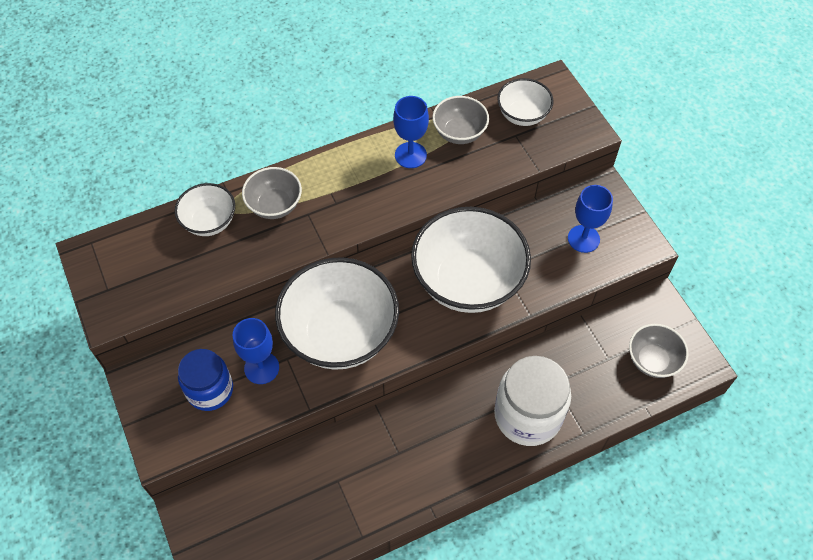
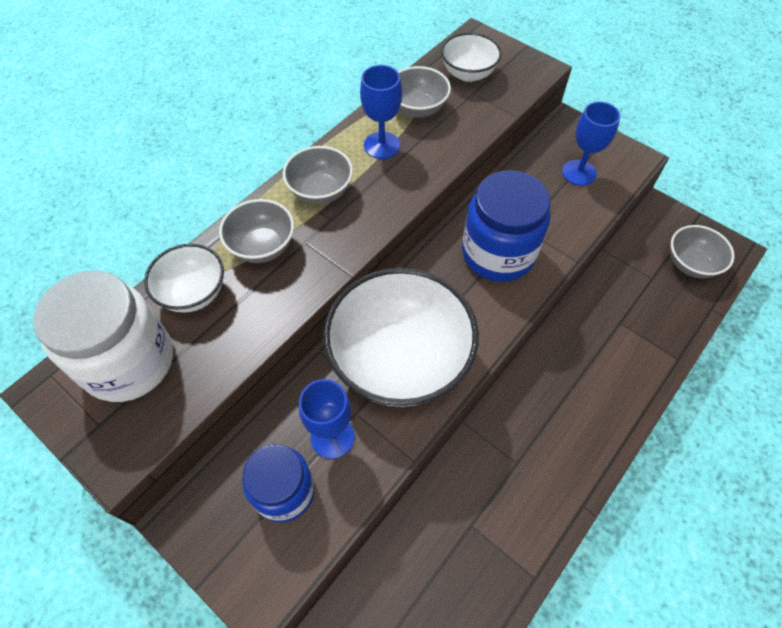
camera: 25 degrees left, 0 degrees up
white bowl [411,207,531,313] -> blue jar [462,170,550,282]
white jar [494,356,571,446] -> white jar moved to [33,271,173,402]
none -> grey bowl [283,146,353,205]

